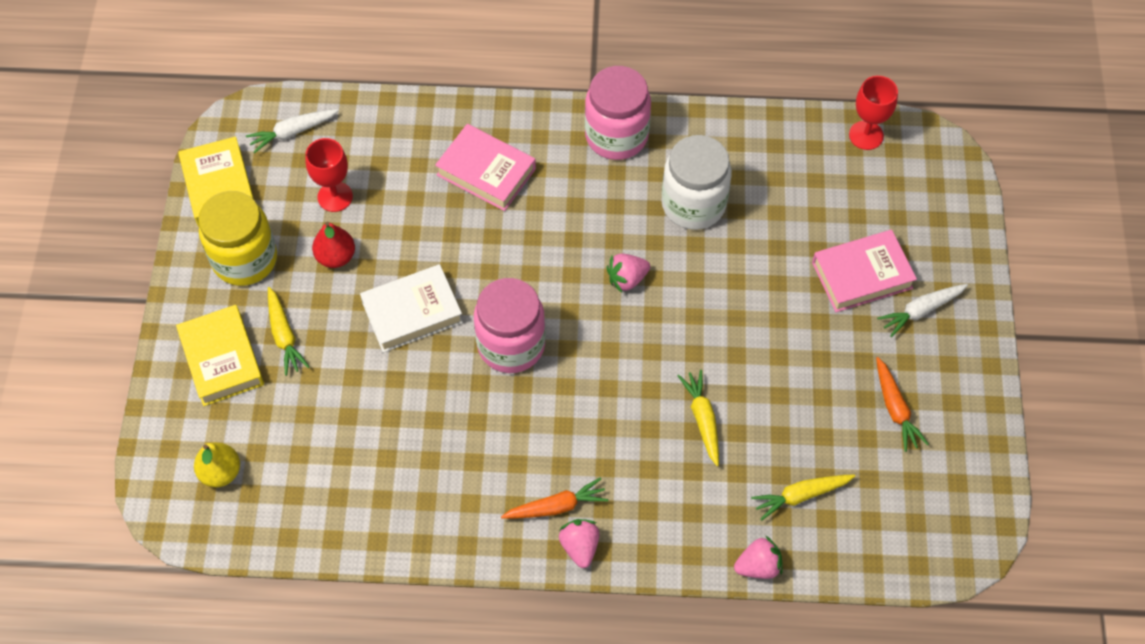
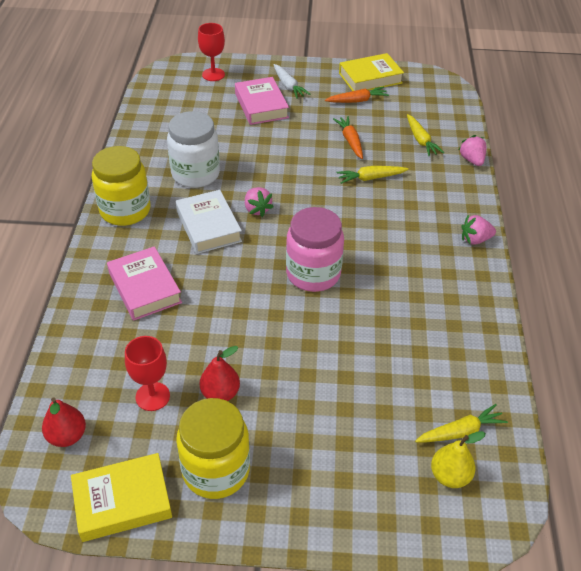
camera: 90 degrees left, 15 degrees down
yellow book [176,305,264,406] -> yellow book moved to [339,53,404,91]
white carrot [246,109,339,153] -> red pear [42,397,86,447]
yellow carrot [268,287,309,376] -> yellow carrot moved to [415,404,508,442]
white book [360,264,463,353] -> white book moved to [176,190,242,254]
pink book [435,124,536,211] -> pink book turned 60 degrees counterclockwise [107,246,182,321]
orange carrot [501,477,608,519] -> orange carrot moved to [333,116,363,159]
pink jar [585,66,651,160] -> yellow jar [92,146,151,226]
red goblet [849,76,898,150] -> red goblet moved to [198,23,225,81]

